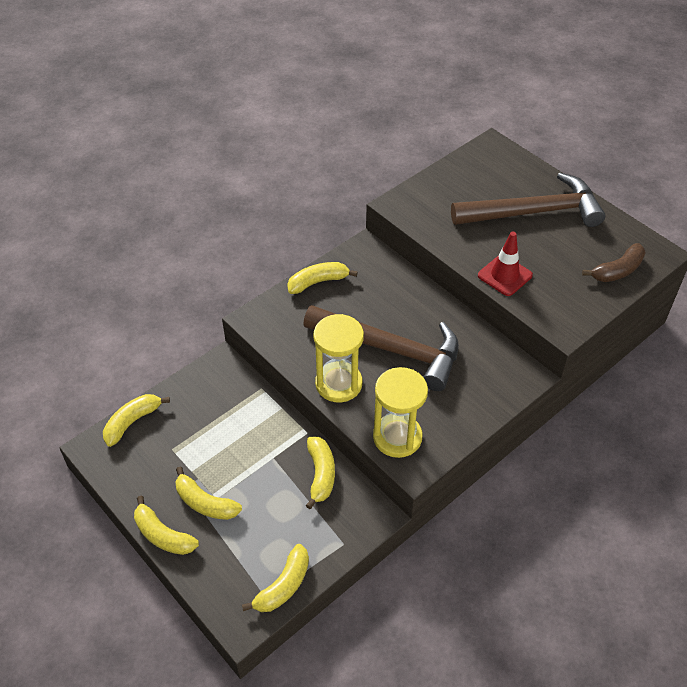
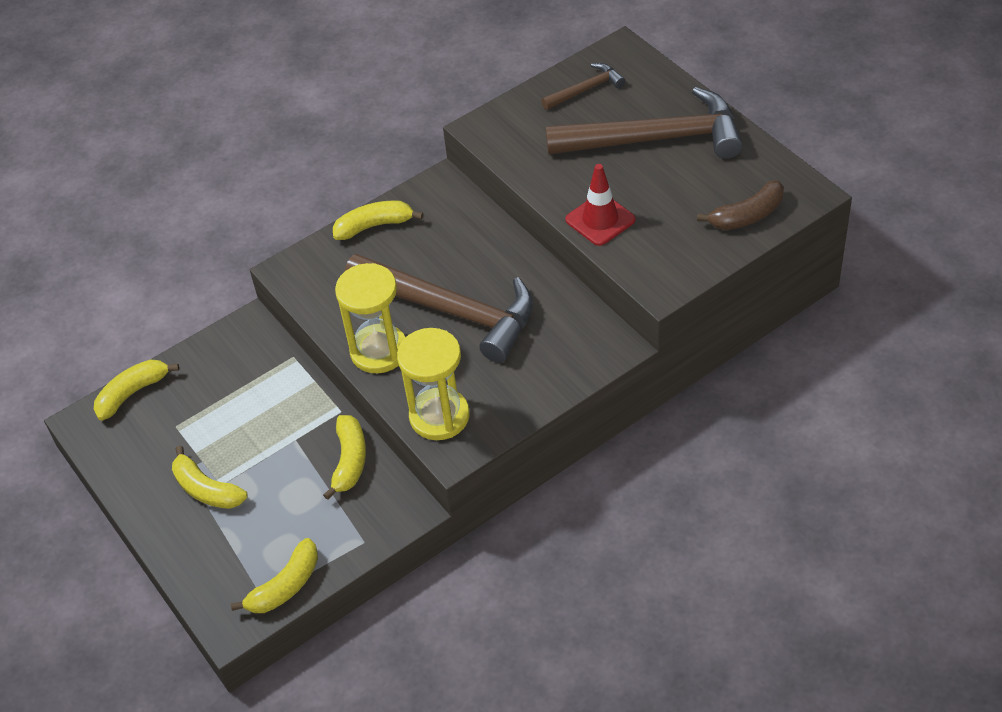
camera: 10 degrees right, 0 degrees up
yellow banana [134,496,199,555] -> none
none -> brown hammer [541,63,625,110]

